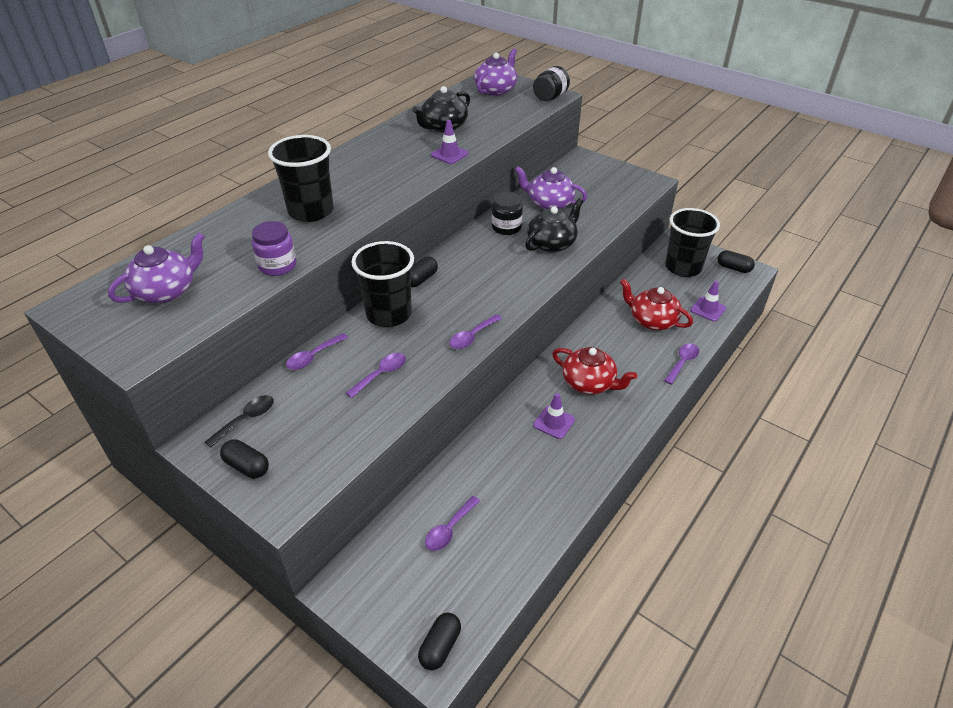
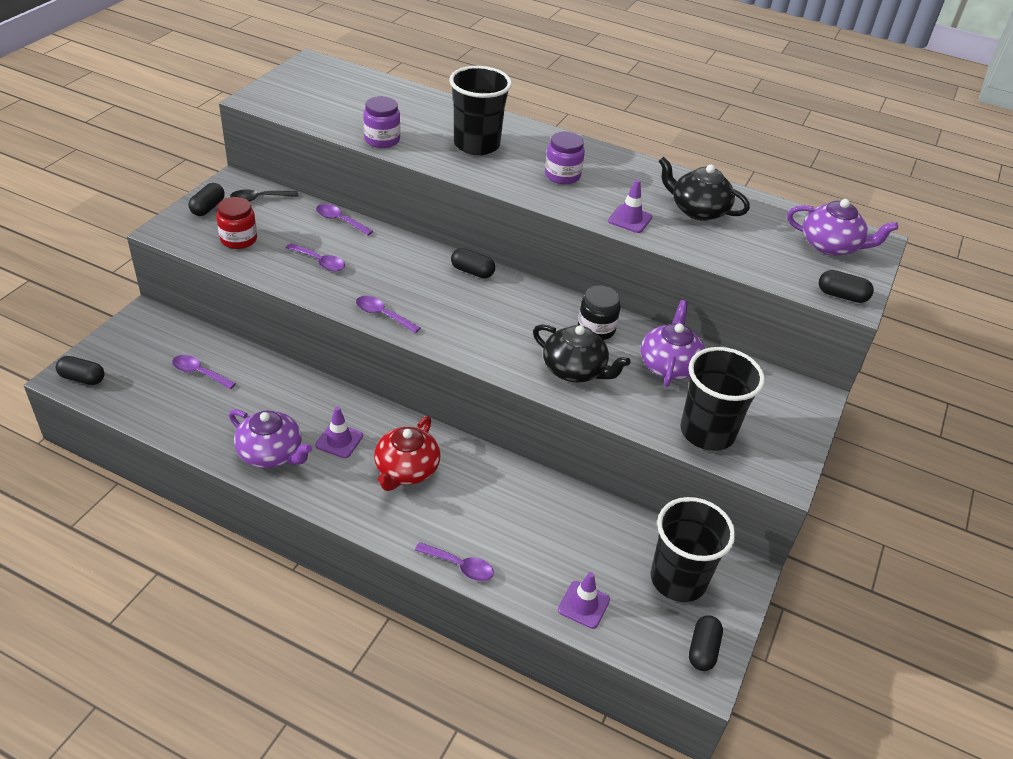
camera: 75 degrees right, 0 degrees up
purple teapot [108,233,205,303] -> purple teapot moved to [229,409,312,468]
black spoon [205,395,274,448] -> black spoon turned 135 degrees clockwise [230,190,298,201]
black cup [351,241,414,327] -> black cup moved to [680,347,765,451]
black jar [533,66,570,101] -> black capsule [819,270,874,303]
red teapot [620,279,693,330] -> none
none -> red jar [216,197,257,249]
none -> purple jar [545,132,585,184]

